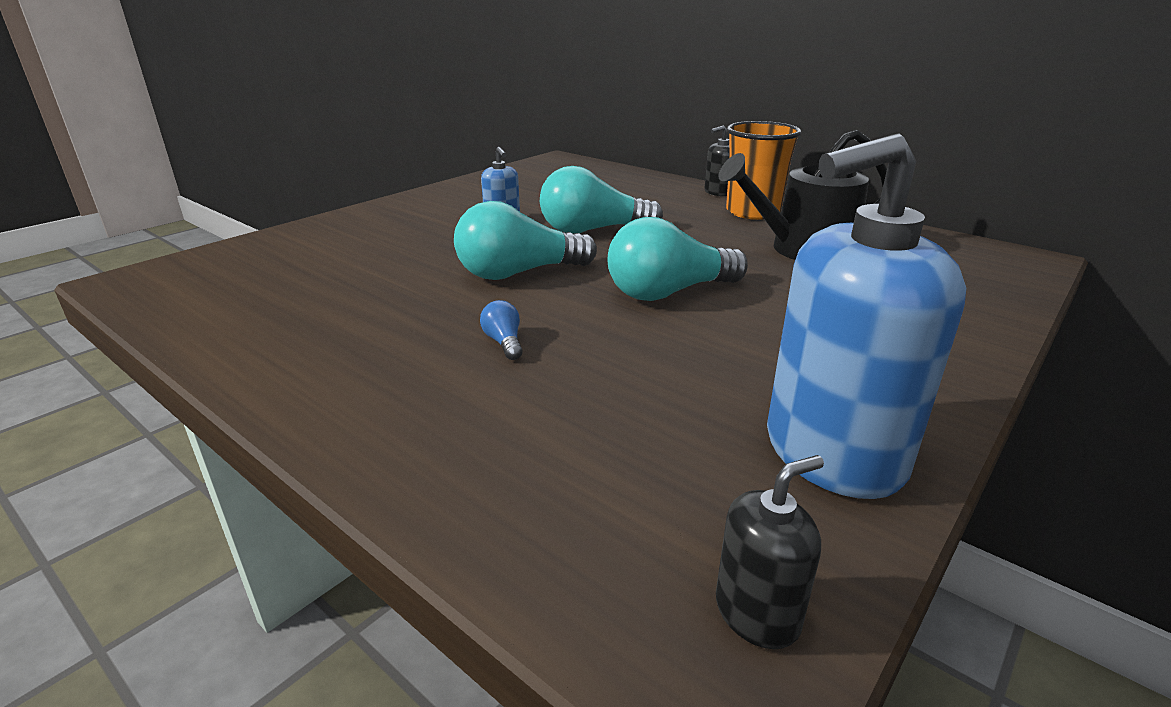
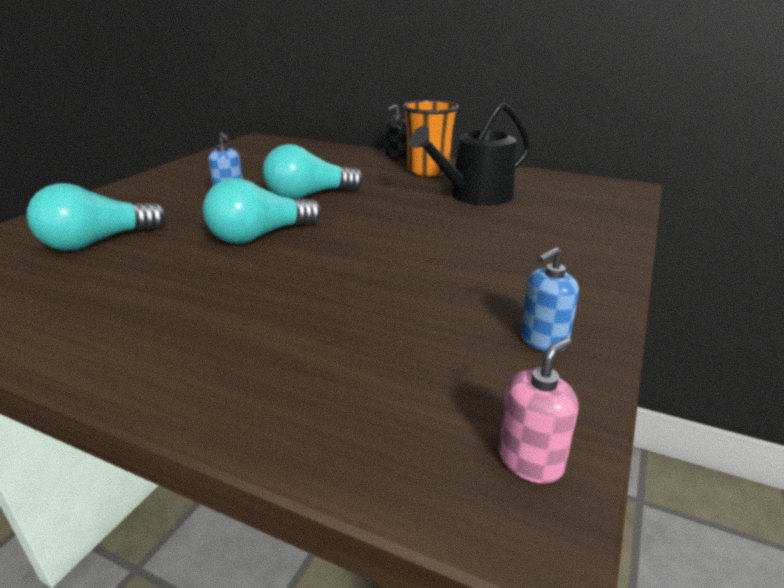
camera: 15 degrees left, 0 degrees up
blue light bulb [480,300,523,360] -> none
turquoise light bulb [608,217,748,301] -> turquoise light bulb moved to [27,183,167,251]
black soap dispenser [716,455,824,649] -> pink soap dispenser [498,338,579,484]
blue soap dispenser [767,133,966,499] -> blue soap dispenser [520,247,579,352], size x0.45

